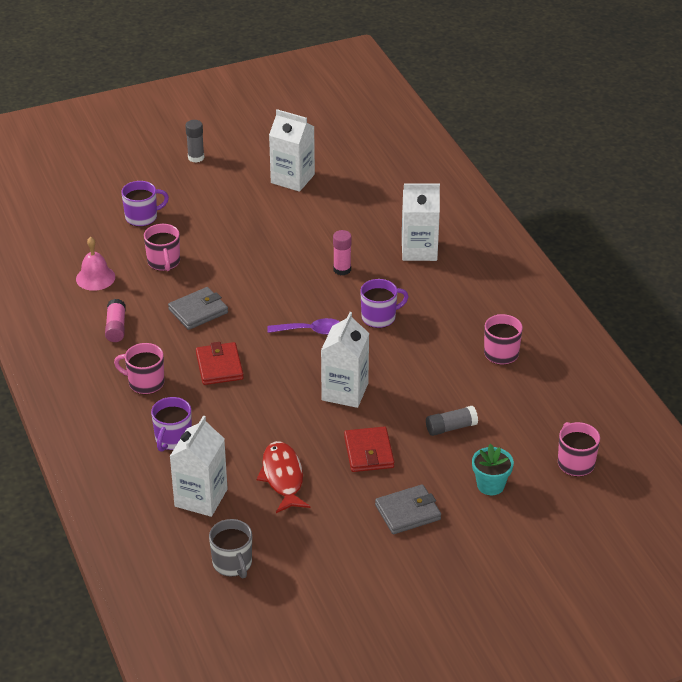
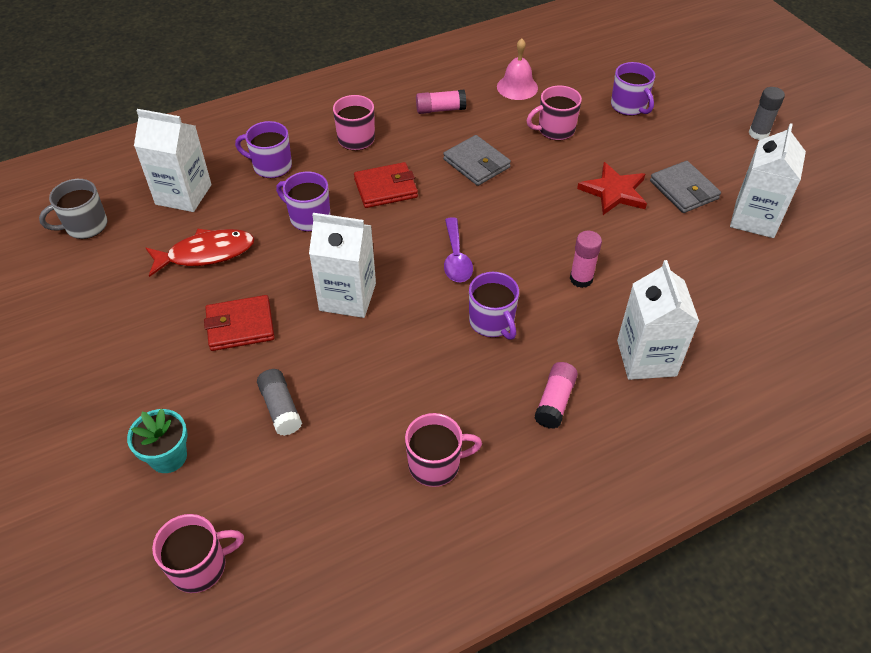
camera: 85 degrees right, 10 degrees up
grey wallet [375,484,441,534] -> grey wallet moved to [650,161,721,213]
none -> purple mug [276,172,331,232]
none -> pink glue stick [534,362,578,429]
none -> red star [577,162,647,215]

